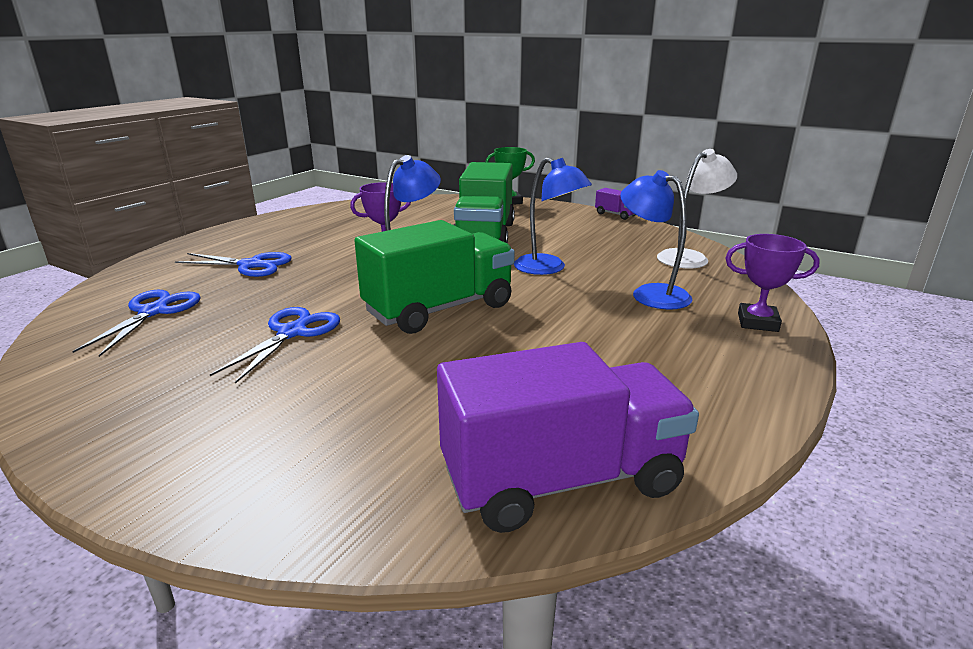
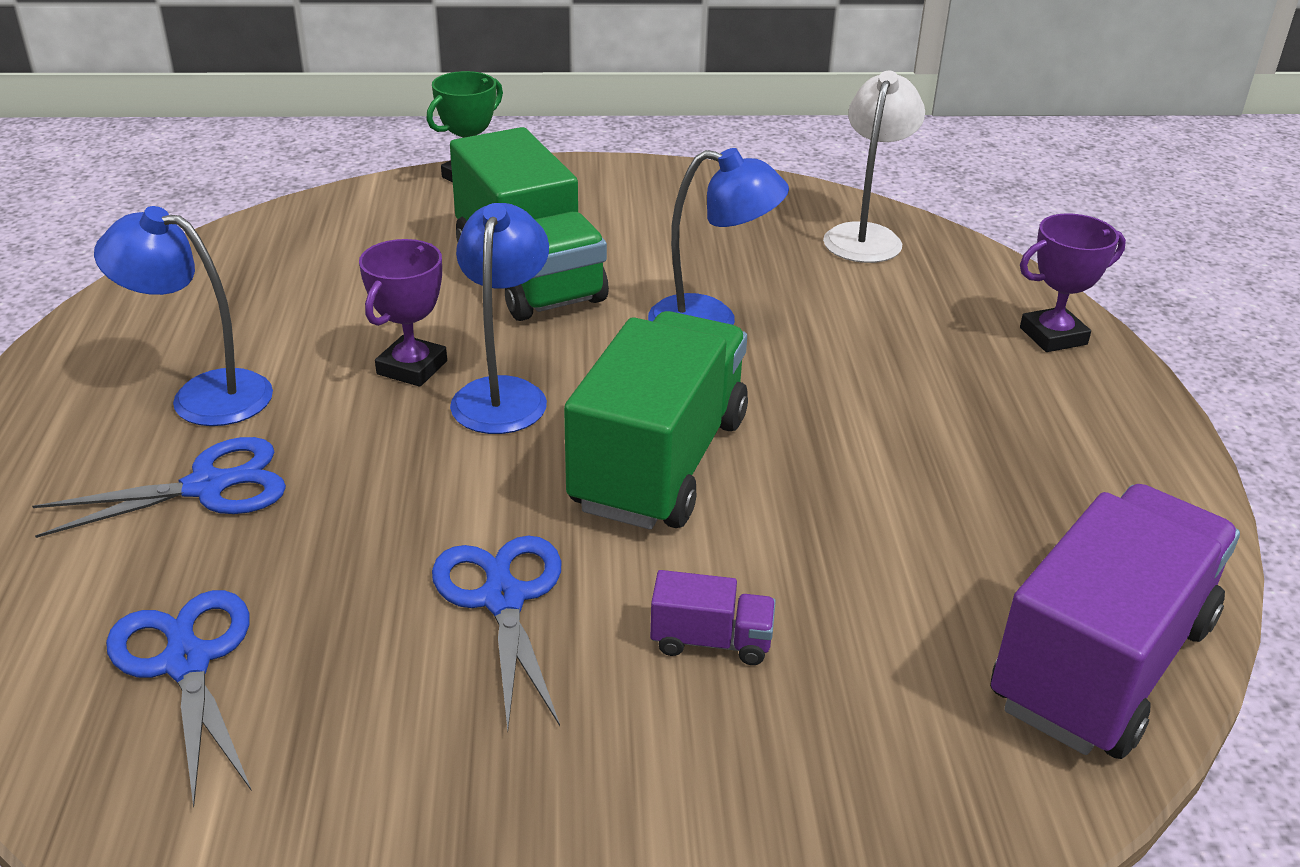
camera: 35 degrees left, 10 degrees up
purple truck [595,188,636,220] -> purple truck moved to [650,570,776,665]
blue lamp [620,170,692,310] -> blue lamp moved to [94,206,273,426]

